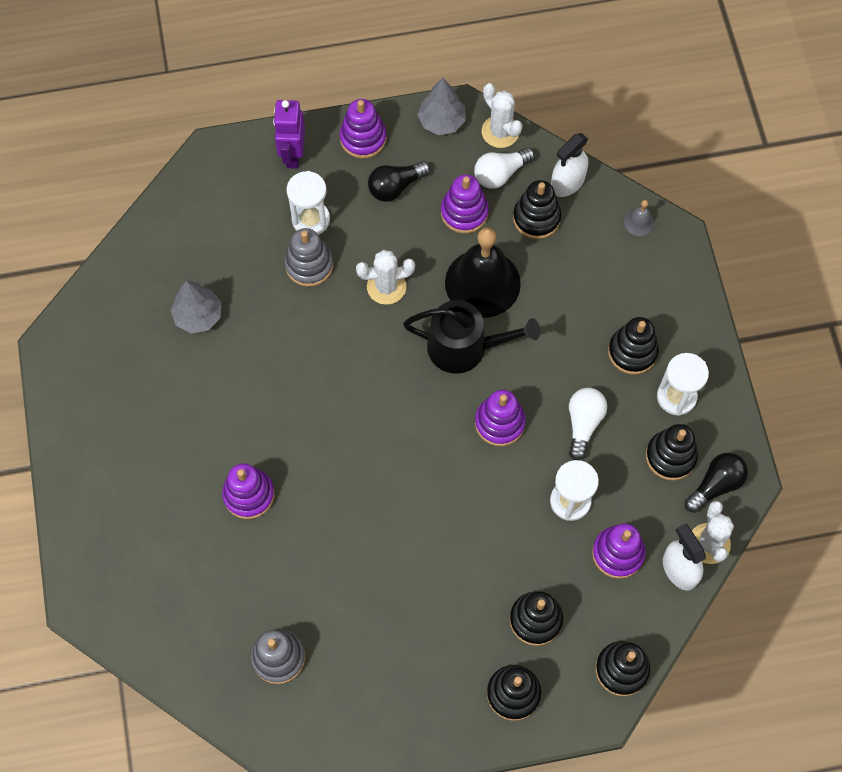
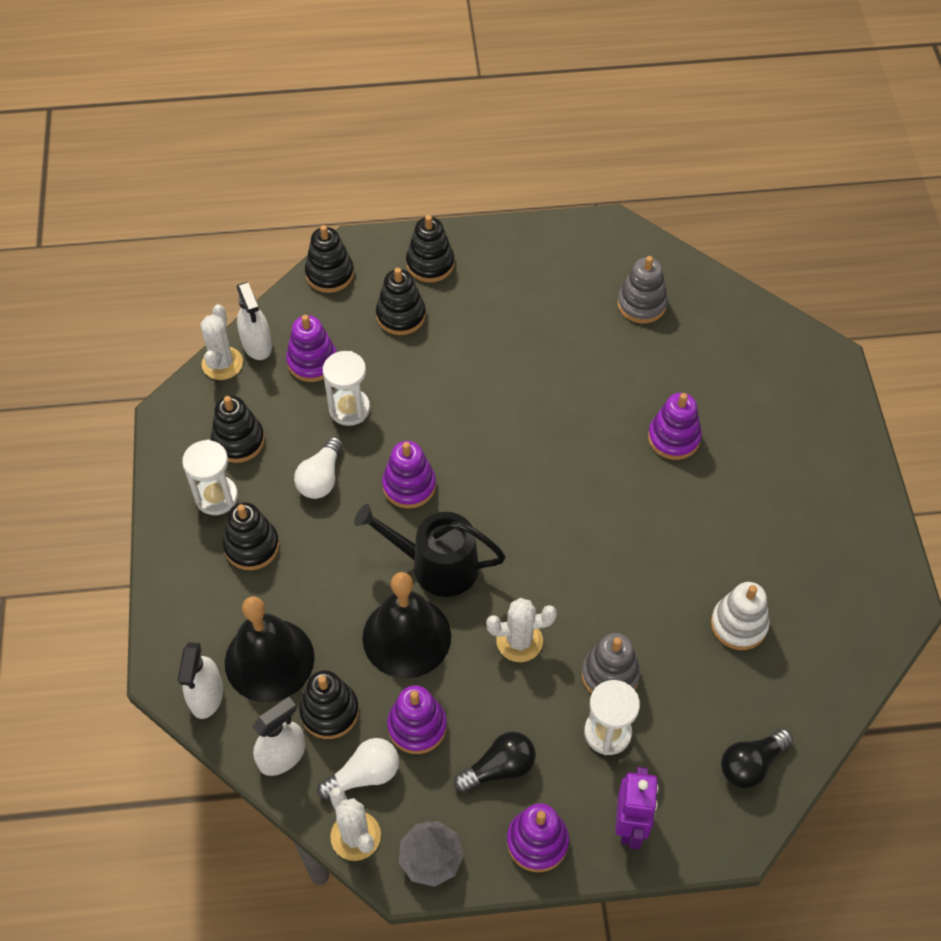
camera: 175 degrees left, 10 degrees down
grey tree [170,280,221,334] -> white stacking toy [711,582,770,650]
grey bell [624,200,654,236] -> white spray bottle [178,642,223,719]
black light bulb [685,452,748,513] -> black light bulb moved to [721,728,793,789]
none -> black bell [225,596,314,702]

